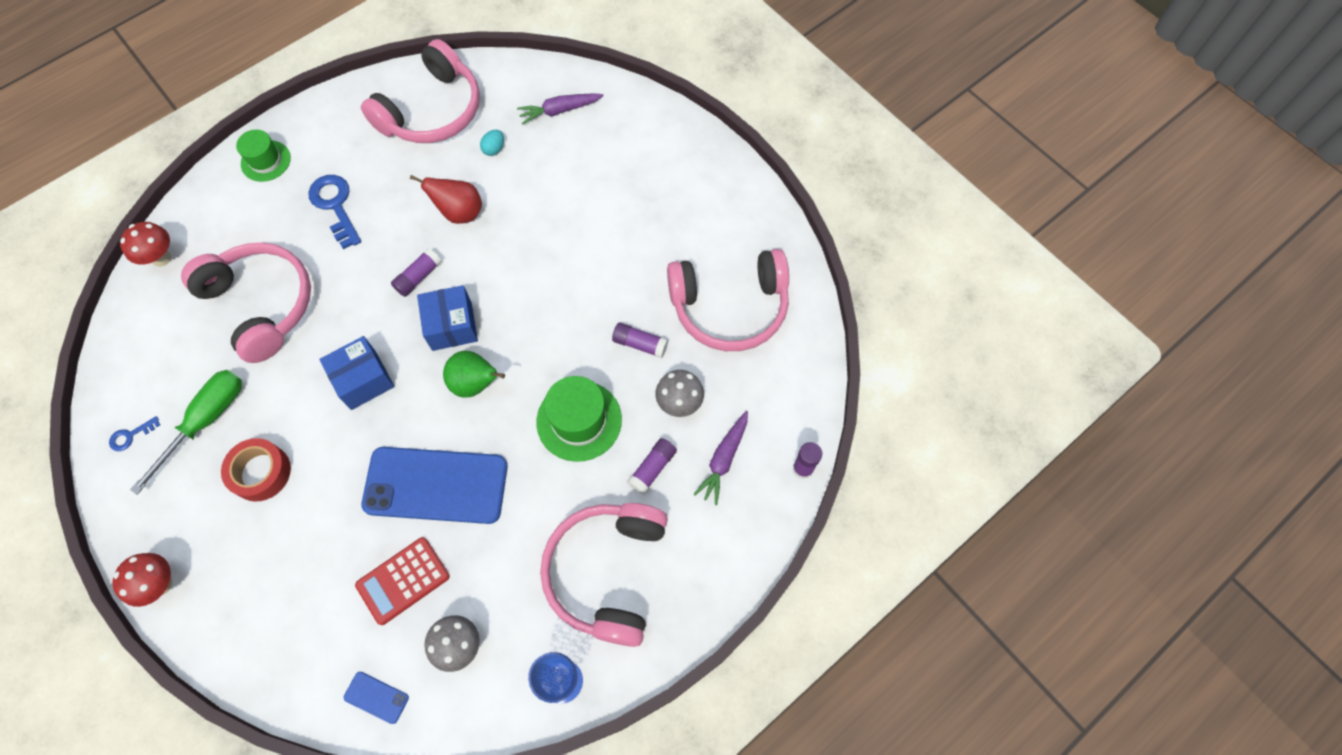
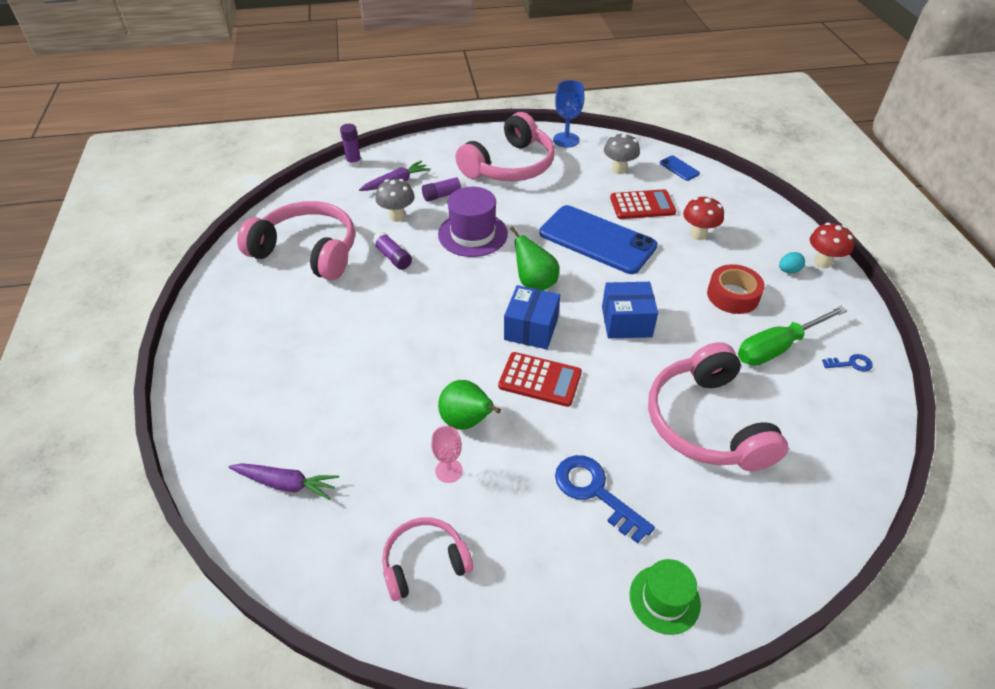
camera: 150 degrees left, 20 degrees down
red mushroom [120,222,171,267] -> red mushroom moved to [683,196,724,240]
blue key [308,175,361,249] -> blue key turned 135 degrees clockwise [555,455,655,543]
pink headphones [361,39,480,143] -> pink headphones [382,518,473,601], size x0.56
purple glue stick [391,248,442,297] -> red calculator [498,352,582,407]
red pear [410,175,482,224] -> green pear [438,380,501,430]
turquoise egg [480,130,504,156] -> turquoise egg moved to [779,252,805,273]
green hat [536,376,622,462] -> purple hat [438,187,508,257]
none -> pink goblet [431,426,463,483]

